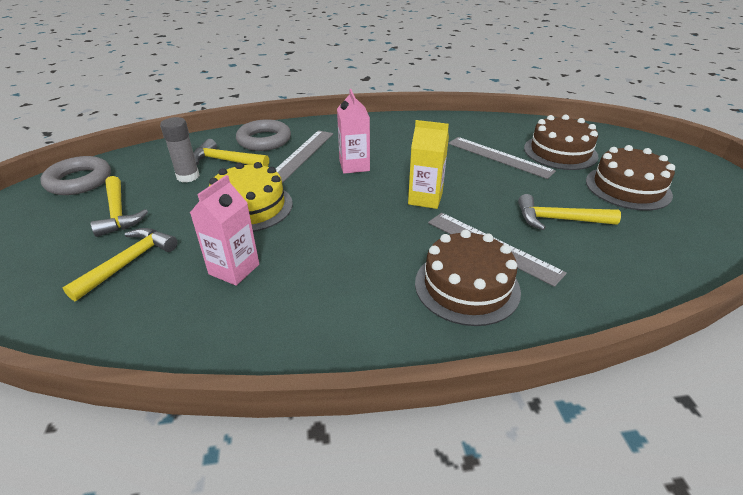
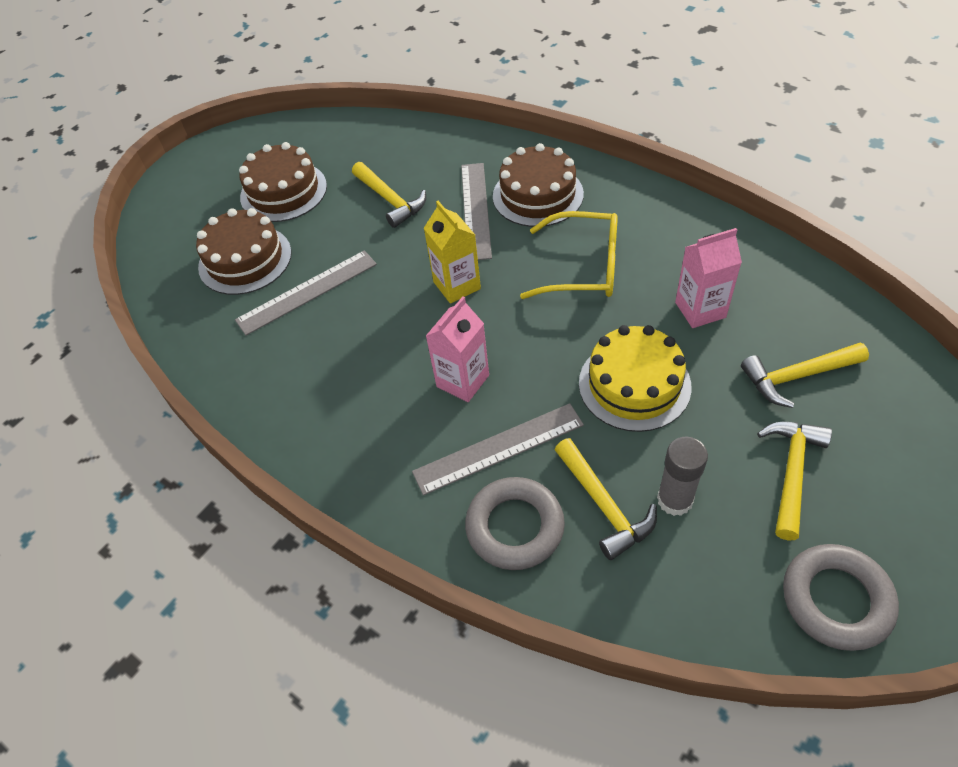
camera: 130 degrees left, 15 degrees up
grey ruler [448,137,556,179] -> grey ruler turned 60 degrees clockwise [235,250,377,336]
none -> yellow glasses [520,211,618,299]

